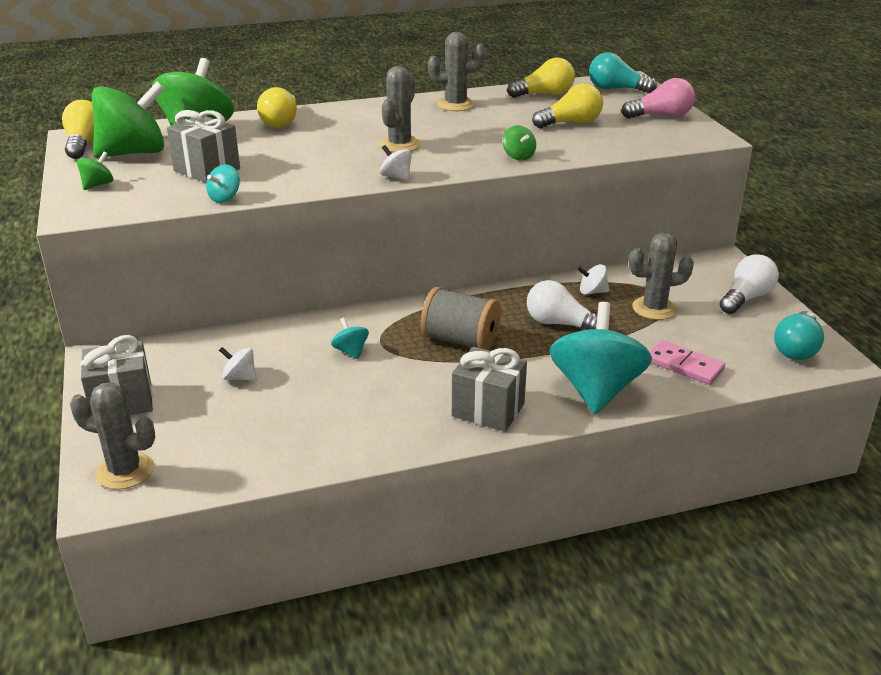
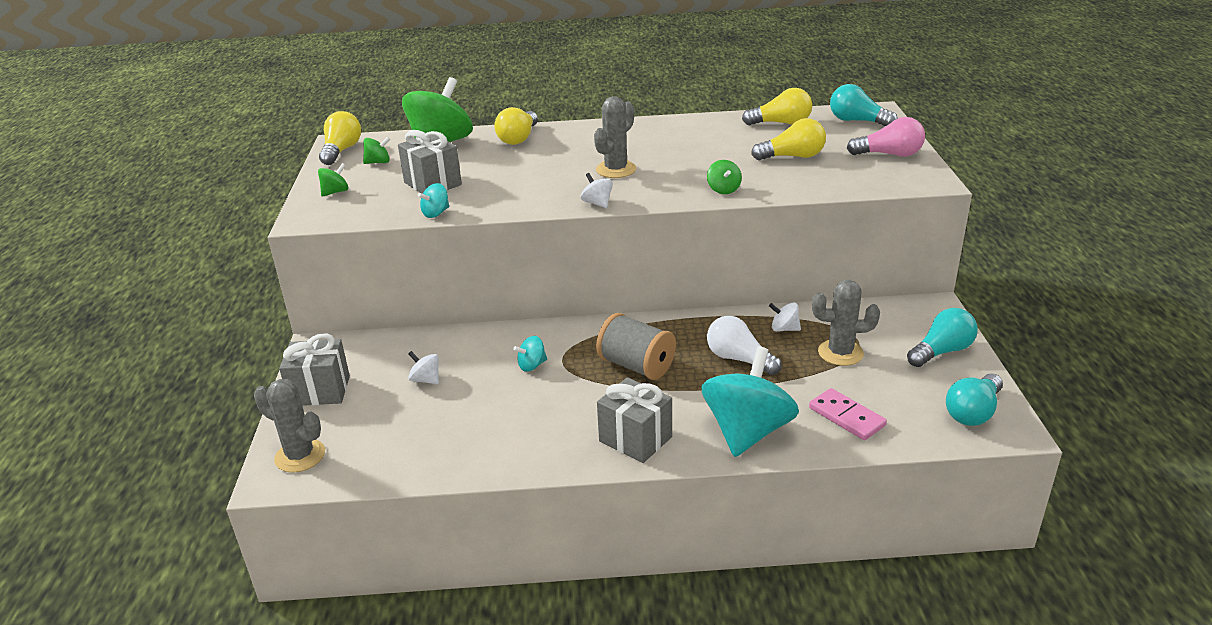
camera: 15 degrees right, 0 degrees up
green spinning top [92,81,165,158] -> green spinning top [363,137,390,164], size x0.42
turquoise spinning top [331,317,369,359] -> turquoise spinning top turned 105 degrees counterclockwise [513,336,547,372]
grey cactus [428,32,485,111] -> none
white light bulb [720,254,779,314] -> turquoise light bulb [907,308,978,367]

